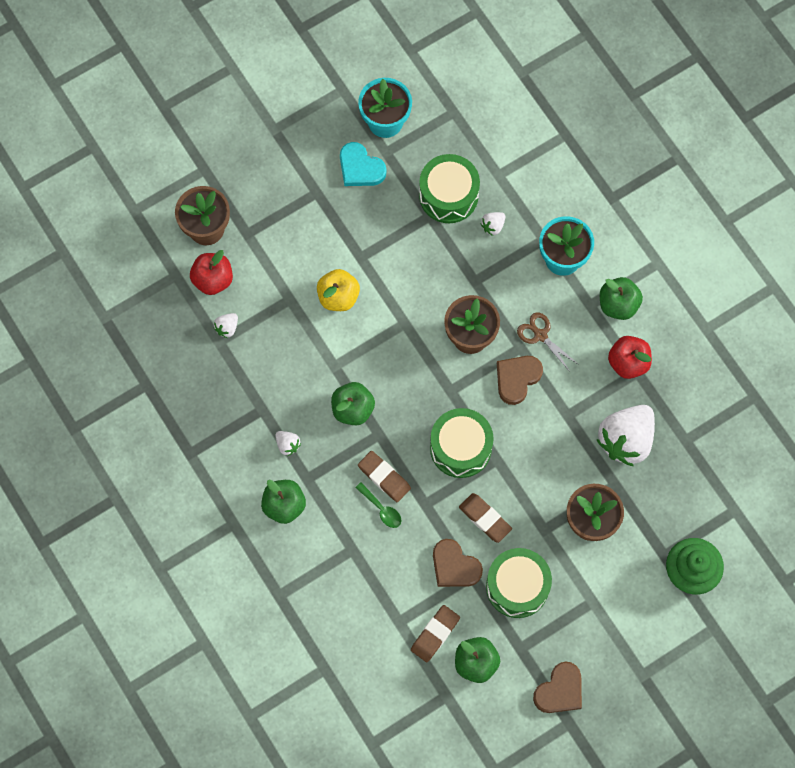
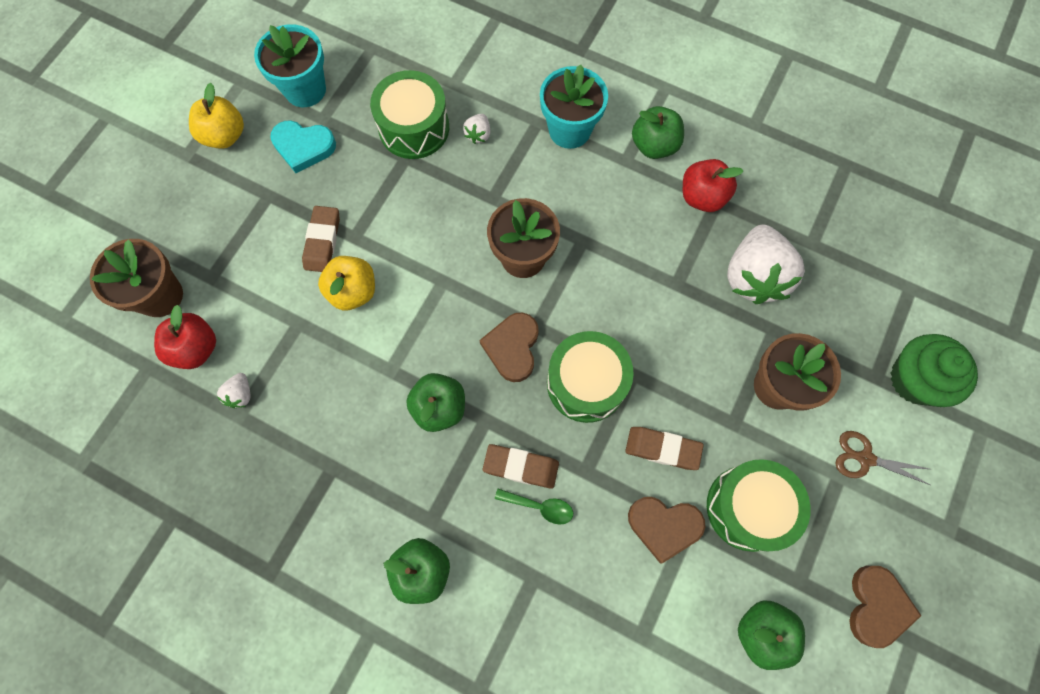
camera: 30 degrees left, 0 degrees up
white strawberry [275,431,301,456] -> none
brown eraser [411,605,460,662] -> brown eraser moved to [302,206,340,272]
brown heart [497,356,543,405] -> brown heart moved to [479,313,539,382]
brown scissors [517,312,578,372] -> brown scissors moved to [835,431,930,485]
none -> yellow apple [189,83,244,149]

